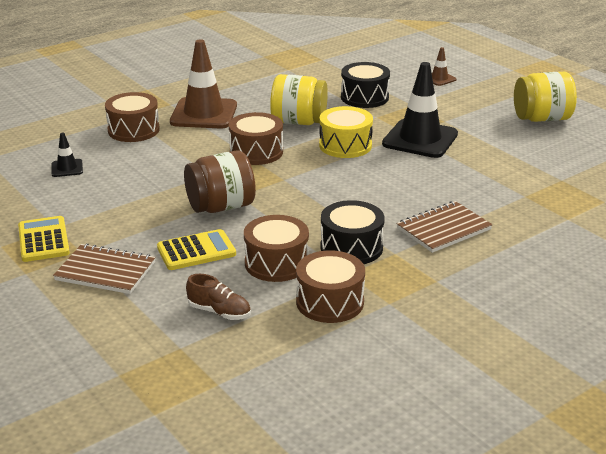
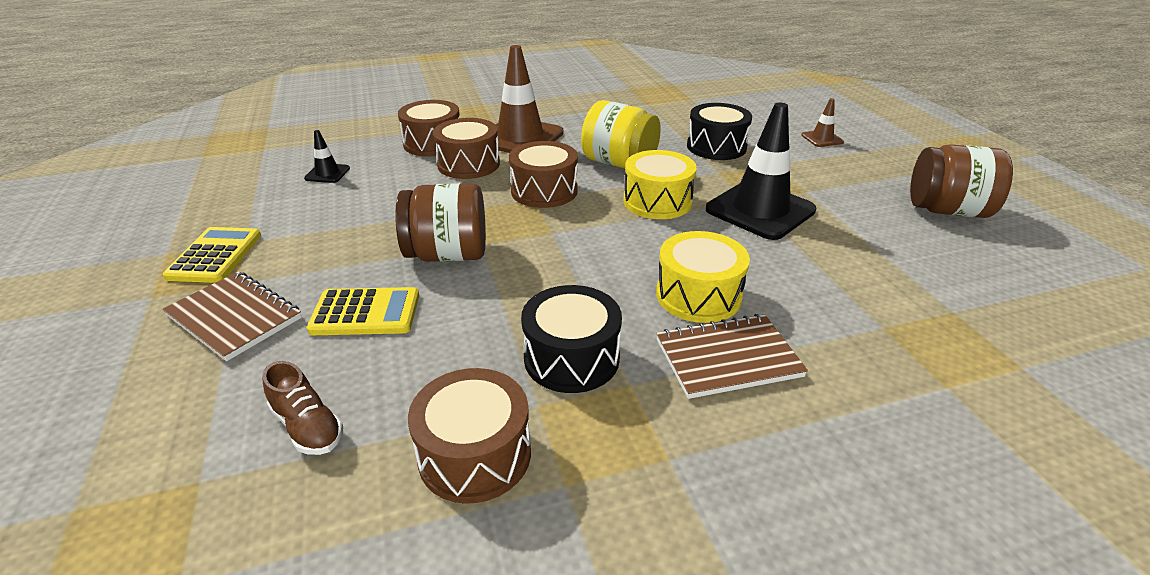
camera: 20 degrees right, 5 degrees up
brown drum [244,215,309,282] -> brown drum moved to [433,118,500,179]
yellow jar [514,72,577,122] -> brown jar [910,144,1013,218]
none -> yellow drum [656,231,750,323]

